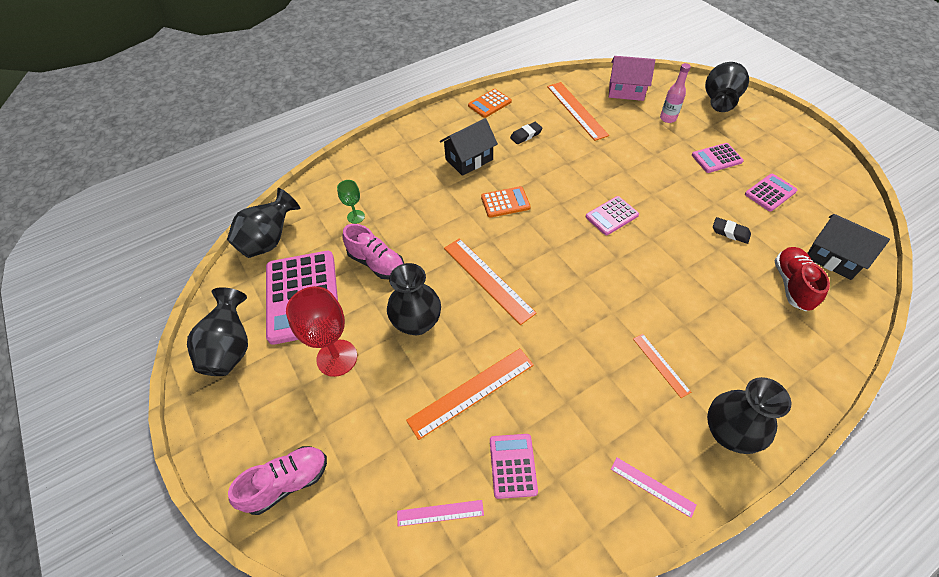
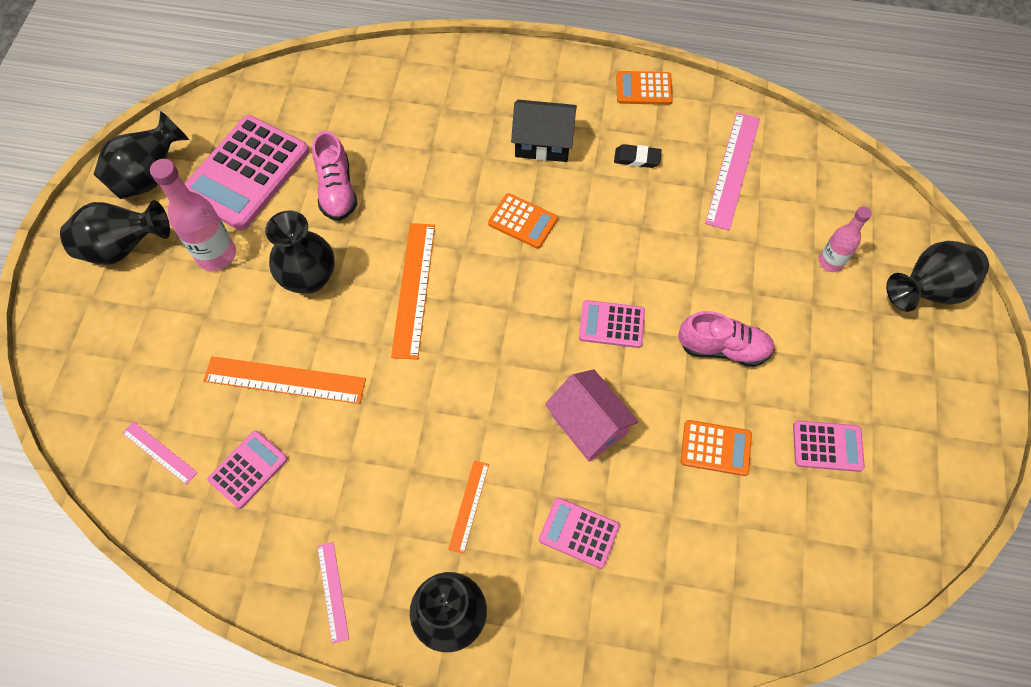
camera: 40 degrees right, 10 degrees up
black vase [227,188,300,258] -> black vase moved to [60,200,170,265]
pink shoe [228,446,327,515] -> pink shoe moved to [678,311,775,367]
red goblet [286,286,357,377] -> pink bottle [150,159,236,271]
green goblet [337,180,365,224] -> none
orange ruler [547,82,609,141] -> pink ruler [705,112,760,230]
pink house [609,56,655,101] -> pink house moved to [545,369,639,462]
pink calculator [692,143,744,173] -> pink calculator moved to [539,497,620,569]
black eraser [713,217,751,244] -> orange calculator [681,420,752,476]
red shoe [774,247,830,311] -> none
black house [807,214,890,280] -> none

